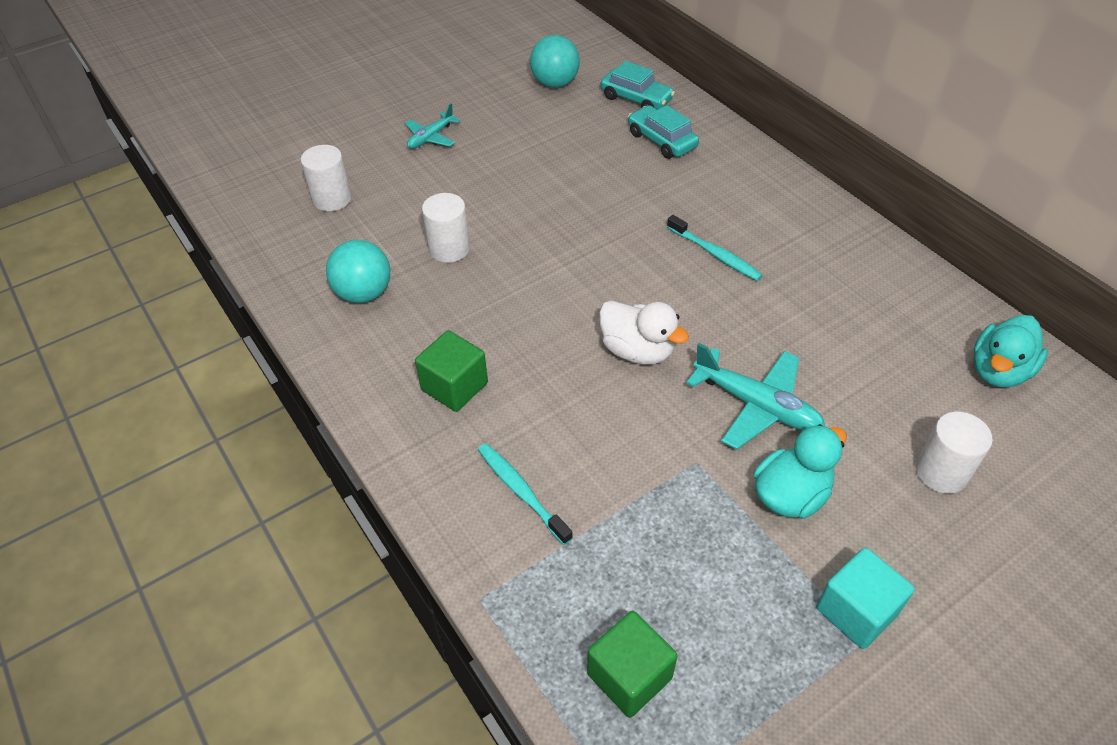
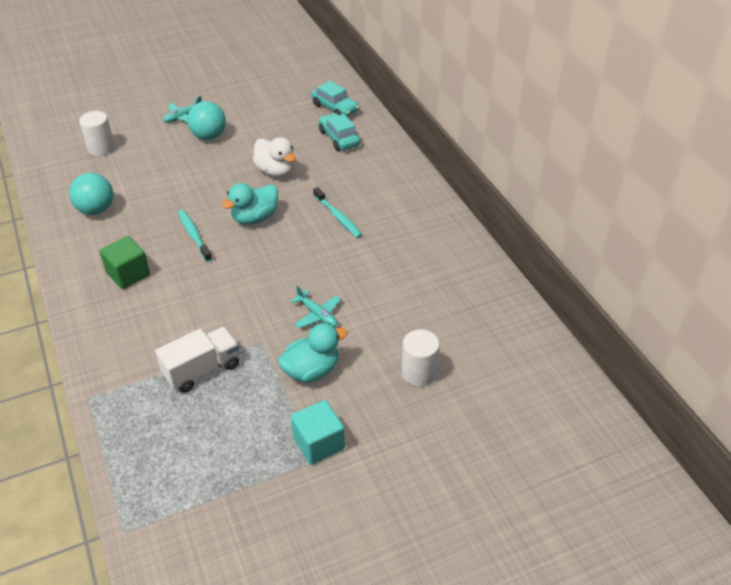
camera: 10 degrees right, 5 degrees down
white cylinder [422,193,470,263] -> none
turquoise toothbrush [478,443,573,545] -> turquoise toothbrush moved to [178,210,212,262]
turquoise ball [530,35,580,88] -> turquoise ball moved to [187,101,226,140]
green cube [587,611,678,718] -> none
white duck [599,300,689,365] -> white duck moved to [253,137,296,177]
turquoise plane [686,343,825,450] -> turquoise plane [291,286,341,328], size x0.61
turquoise duck [974,315,1048,387] -> turquoise duck moved to [222,183,278,225]
none -> white truck [155,327,239,393]

